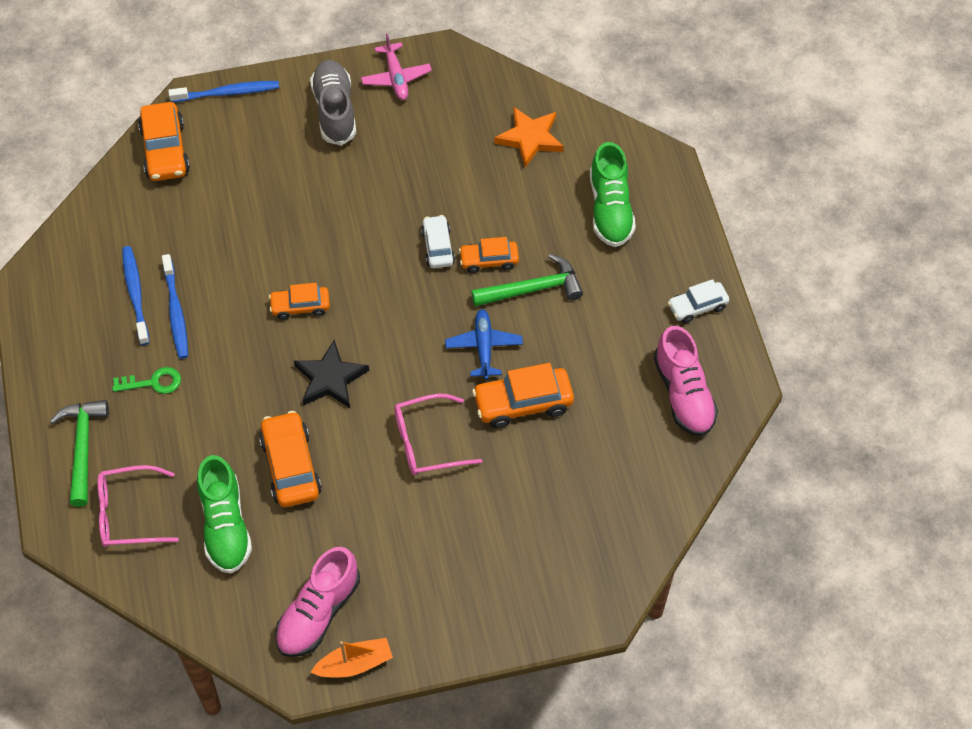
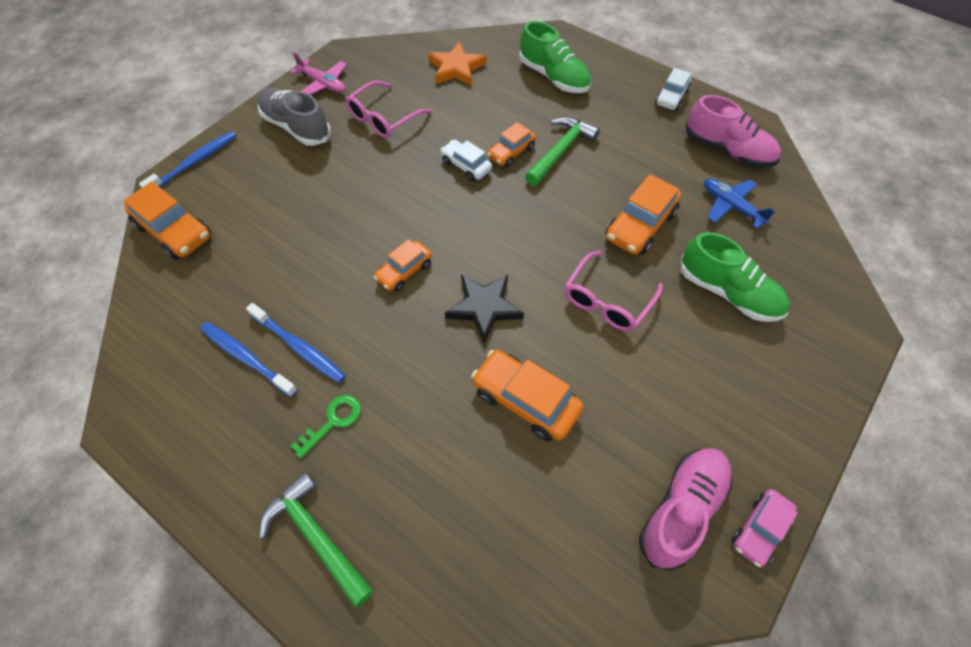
camera: 40 degrees left, 0 degrees up
pink glasses [97,465,179,547] -> pink glasses moved to [345,81,432,138]
green shoe [197,455,252,574] -> green shoe moved to [681,232,790,322]
pink shoe [275,547,360,657] -> pink shoe turned 135 degrees counterclockwise [639,448,732,571]
orange boat [311,638,393,678] -> pink car [732,489,798,567]
blue plane [445,309,523,380] -> blue plane moved to [704,179,775,229]

